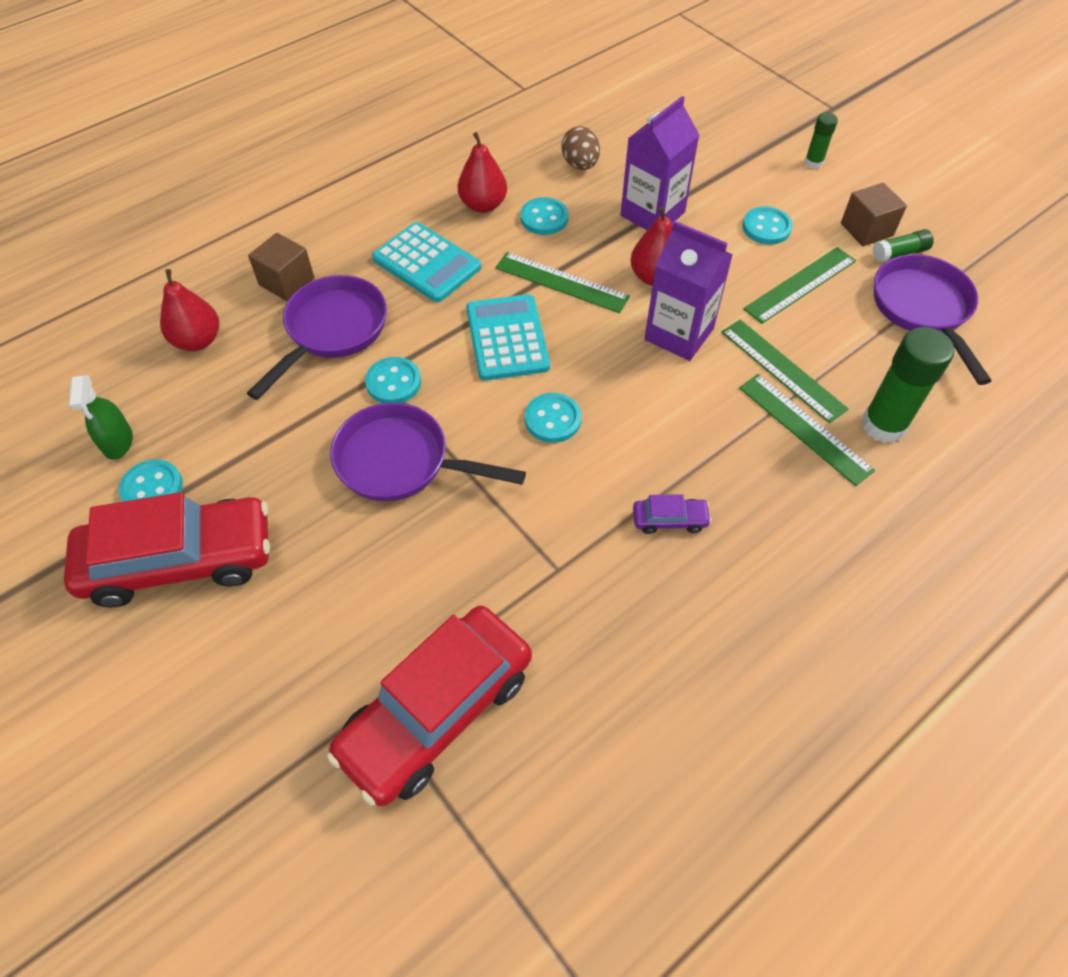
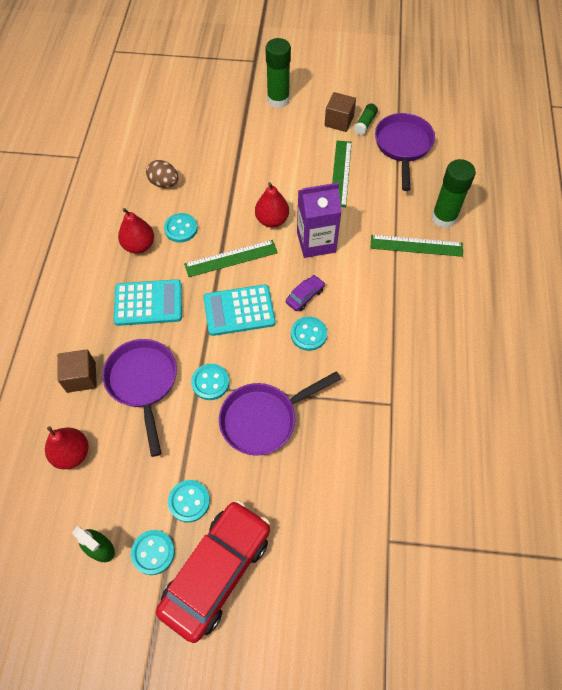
camera: 45 degrees left, 5 degrees up
red car [327,606,532,806] -> none
turquoise calculator [466,294,550,381] -> turquoise calculator turned 45 degrees counterclockwise [203,284,276,336]
purple carton [620,96,699,230] -> none
purple car [633,494,711,534] -> purple car moved to [286,275,325,311]
green ruler [722,320,849,423] -> none
turquoise button [743,206,793,245] -> turquoise button moved to [168,480,210,522]
green glue stick [805,112,838,169] -> green glue stick [265,38,291,108], size x1.90
purple pan [874,254,992,385] -> purple pan turned 60 degrees clockwise [375,113,435,191]

